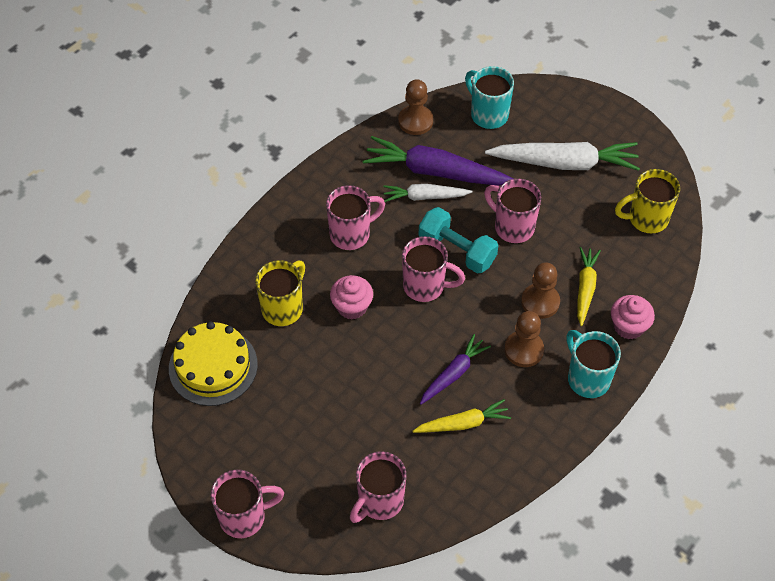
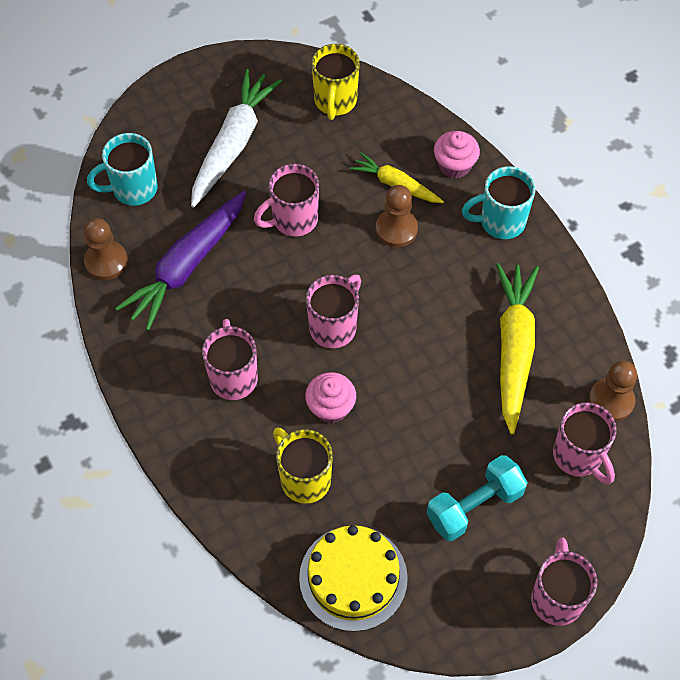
camera: 70 degrees left, 5 degrees up
white carrot [383,184,472,202] -> none
yellow carrot [412,399,511,433] -> yellow carrot [496,263,539,434], size x1.75
turquoise dumbbell [419,207,498,274] -> turquoise dumbbell moved to [427,455,528,541]
purple carrot [420,334,491,405] -> none
brown pawn [504,311,544,367] -> brown pawn moved to [589,361,637,422]

